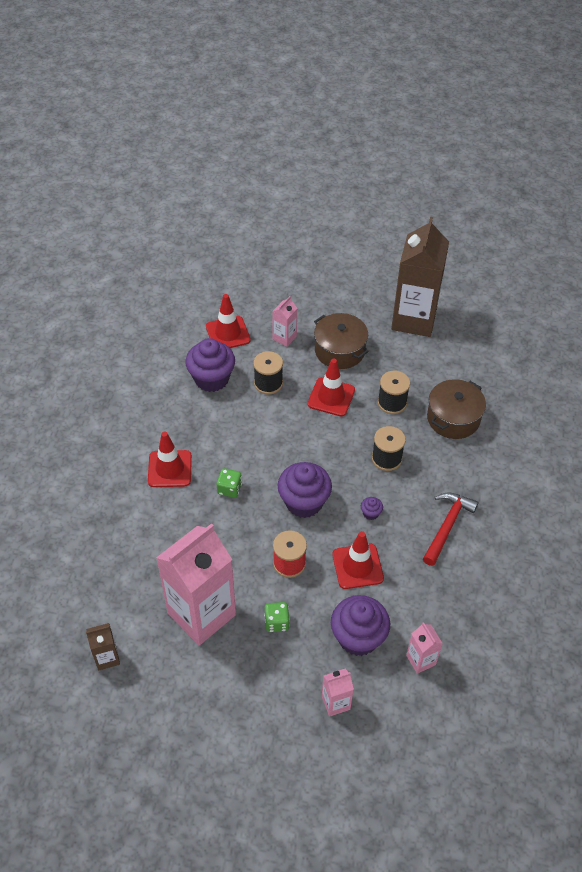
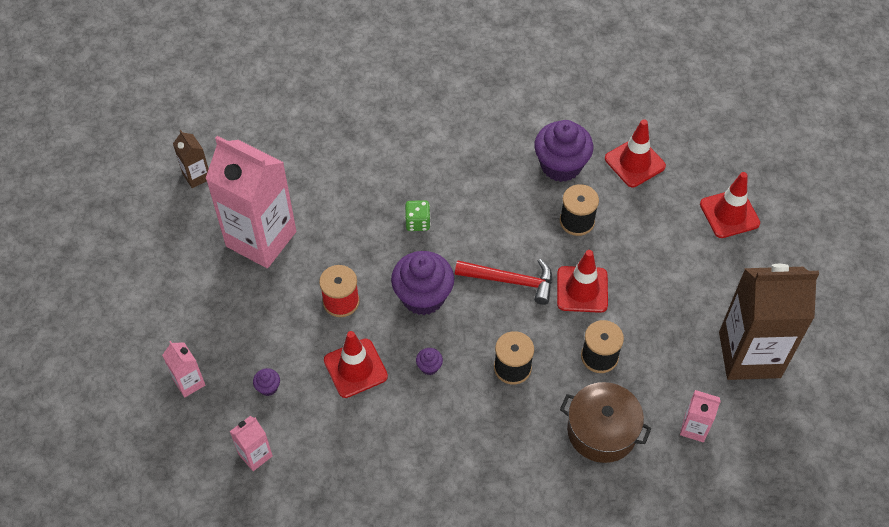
camera: 75 degrees right, 5 degrees up
red traffic cone [148,431,192,487] -> red traffic cone moved to [700,172,760,238]
green dice [264,602,290,632] -> none
pink carton [272,296,298,347] -> pink carton moved to [680,390,721,442]
brown pot [314,313,369,369] -> none
purple cupcake [331,595,390,656] -> purple cupcake [253,368,280,396], size x0.42
red hammer [423,492,479,566] -> red hammer moved to [455,259,552,305]

